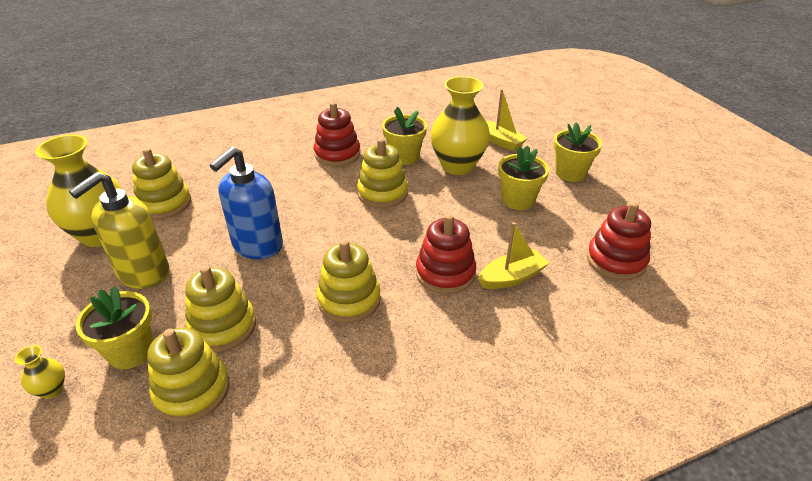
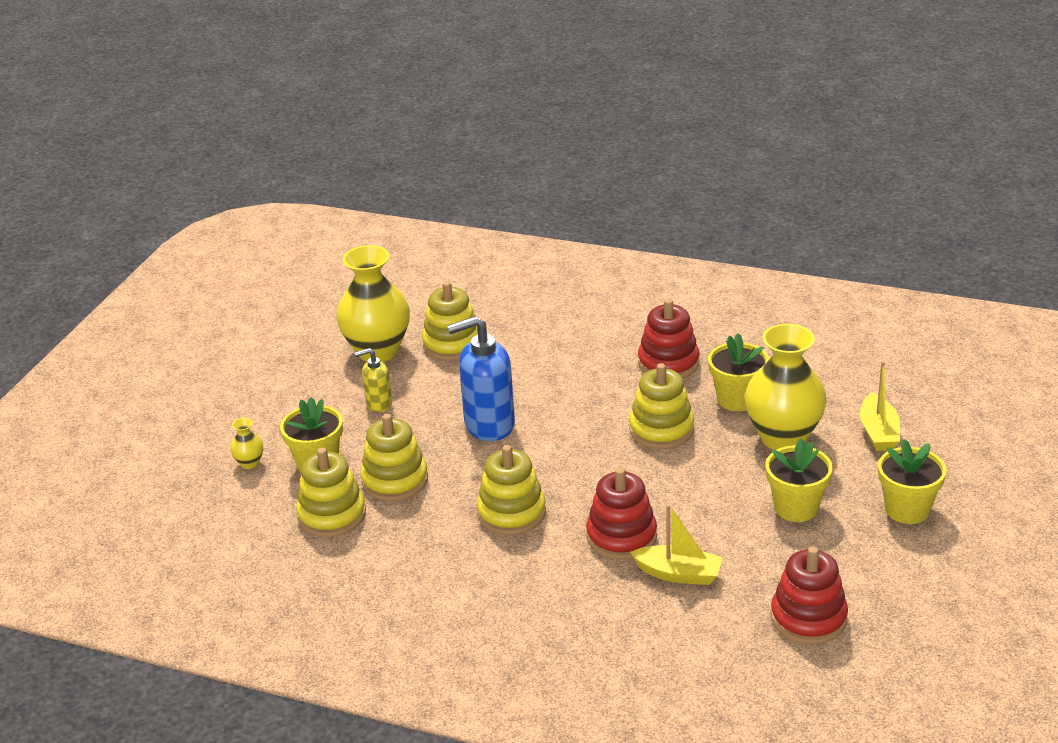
camera: 45 degrees right, 5 degrees down
yellow soap dispenser [69,172,169,289] -> yellow soap dispenser [355,348,392,412], size x0.53

